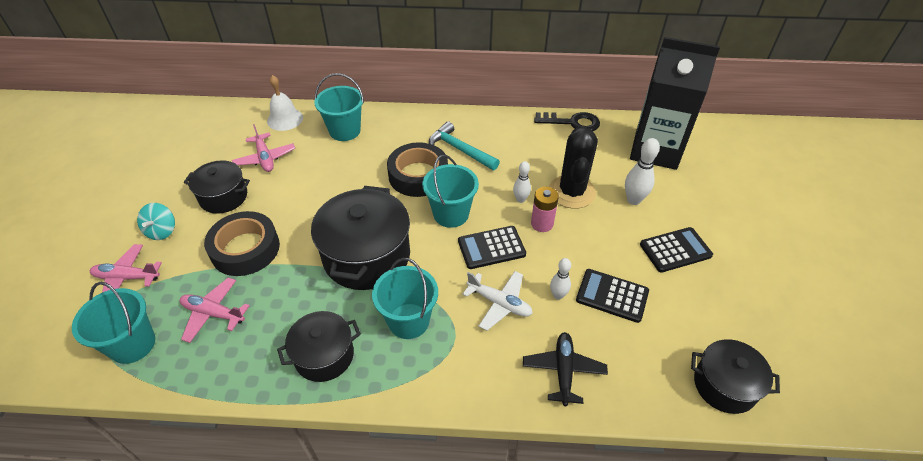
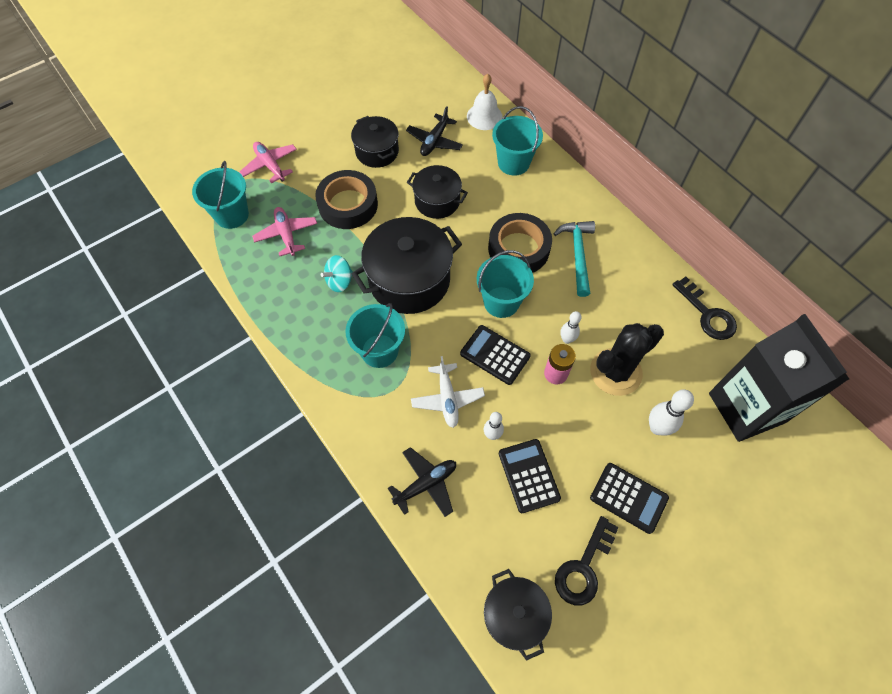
camera: 50 degrees right, 15 degrees up
turquoise spinning top [137,203,175,240] -> turquoise spinning top moved to [321,255,353,292]
pink plane [232,124,295,172] -> black plane [406,106,463,156]
black pot [277,311,361,382] -> black pot moved to [407,165,468,219]
none -> black key [555,516,619,606]

